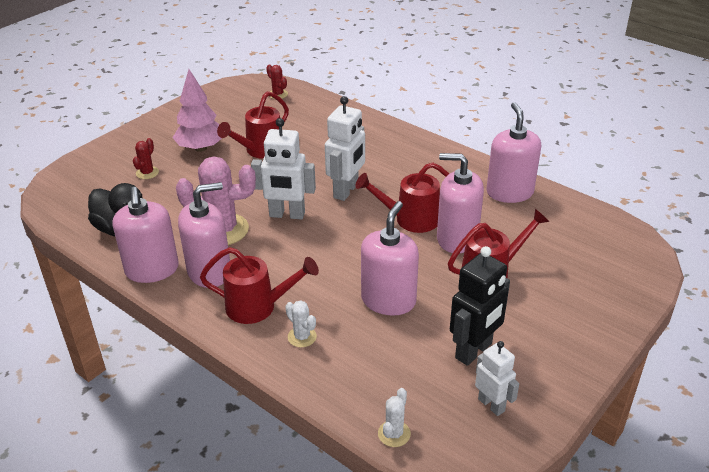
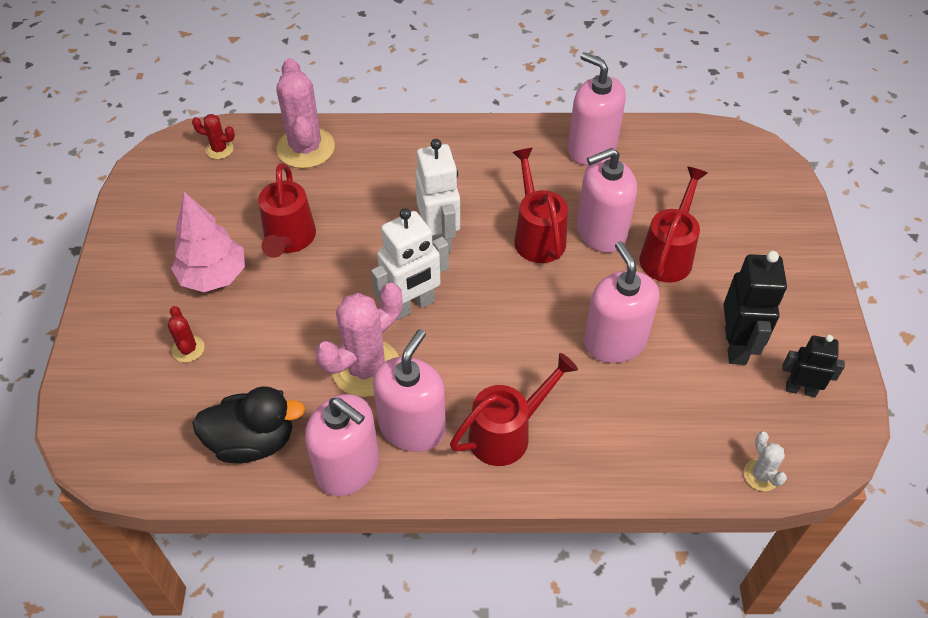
camera: 40 degrees left, 15 degrees up
white cactus [285,300,317,347] -> none
red watering can [355,163,450,233] -> red watering can turned 120 degrees clockwise [512,148,568,263]
white robot [475,341,519,416] -> black robot [782,335,845,397]
none -> pink cactus [276,58,335,168]

